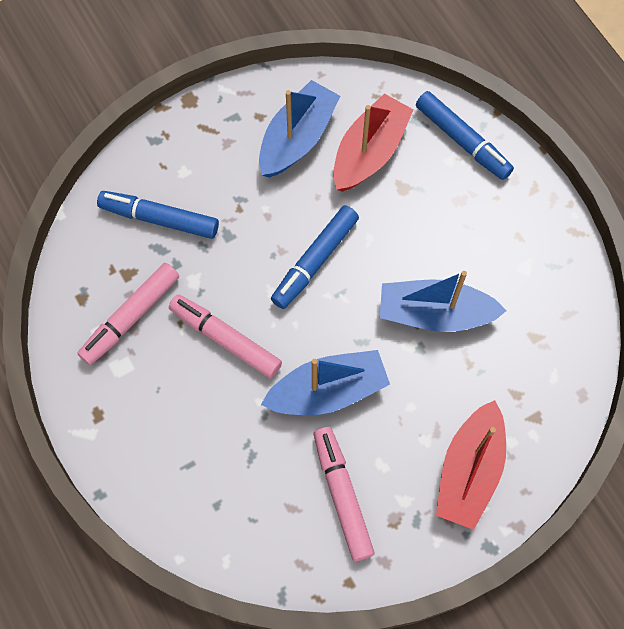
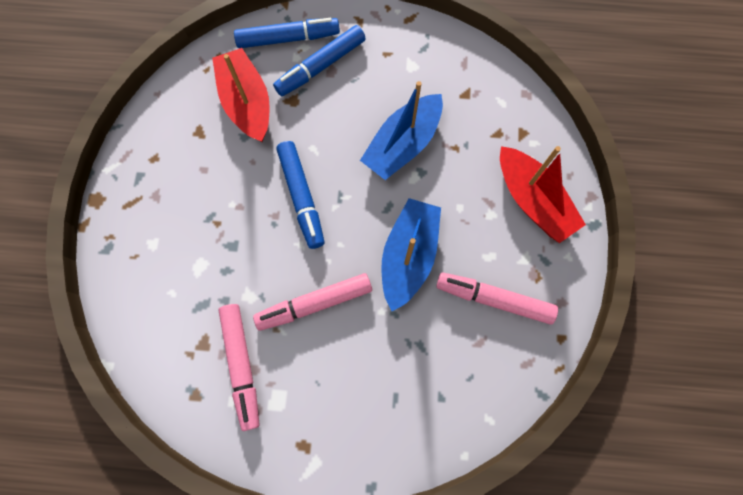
camera: 55 degrees left, 5 degrees up
blue marker [97,191,219,239] -> blue marker moved to [273,25,366,96]
blue boat [259,80,340,178] -> none

